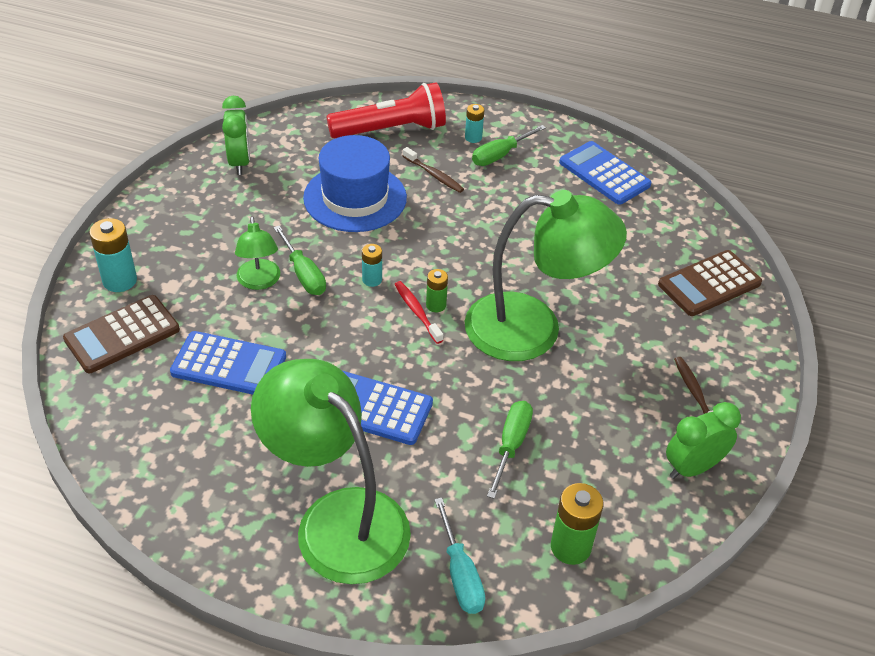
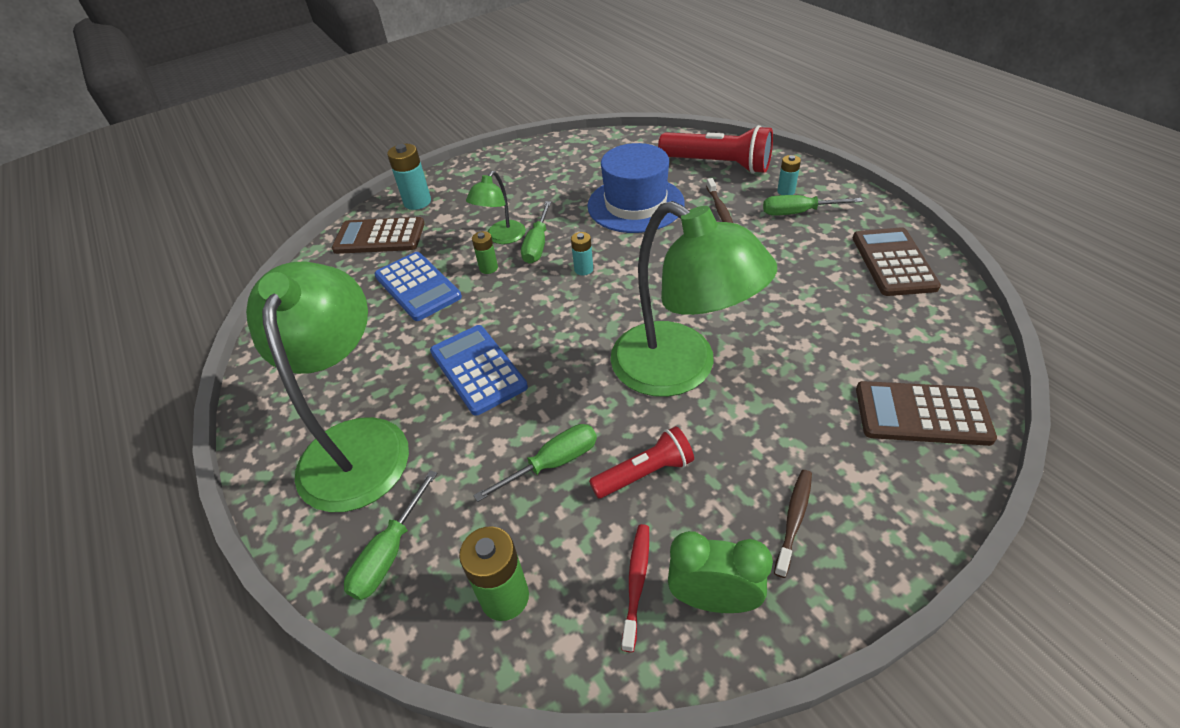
camera: 45 degrees right, 0 degrees up
green clock [222,96,250,175] -> none
red toothbrush [395,281,443,344] -> red toothbrush moved to [621,524,649,652]
green battery [426,269,448,312] -> green battery moved to [472,231,498,274]
turquoise screwdriver [434,498,486,614] -> green screwdriver [344,470,437,600]
blue calculator [559,141,652,205] -> brown calculator [853,227,941,296]
none -> red flashlight [589,426,694,498]

